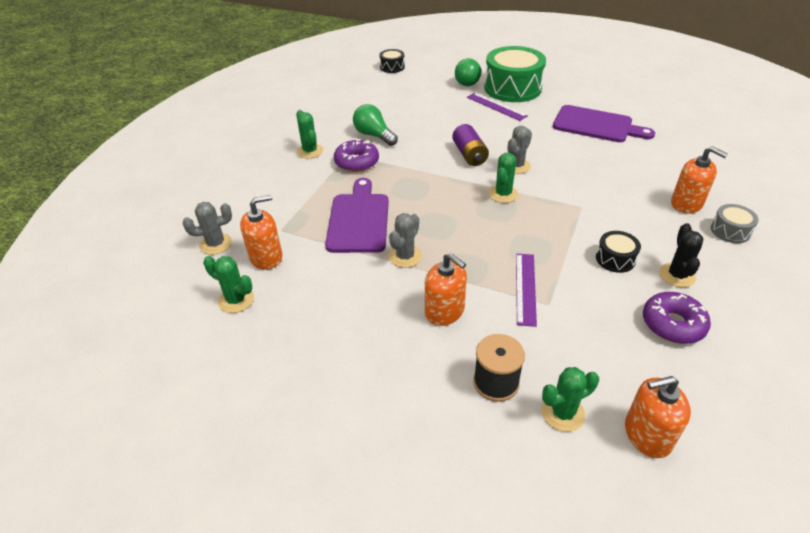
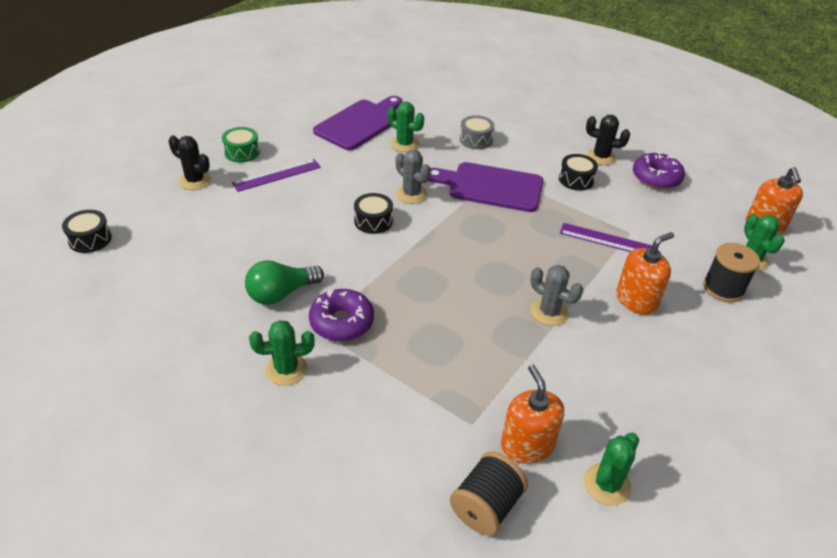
camera: 80 degrees left, 0 degrees up
grey cactus [183,202,232,255] -> black spool [450,452,528,536]
purple cutting board [325,178,389,253] -> purple cutting board moved to [428,162,543,212]
purple battery [452,124,489,166] -> black drum [354,193,393,234]
green light bulb [455,58,481,86] -> black cactus [168,135,211,190]
green drum [484,46,546,102] -> green drum [222,127,260,163], size x0.46
green cactus [489,153,518,203] -> green cactus moved to [387,101,424,152]
orange soap dispenser [671,146,728,213] -> none
grey drum [711,204,759,243] -> grey drum moved to [460,115,494,149]

